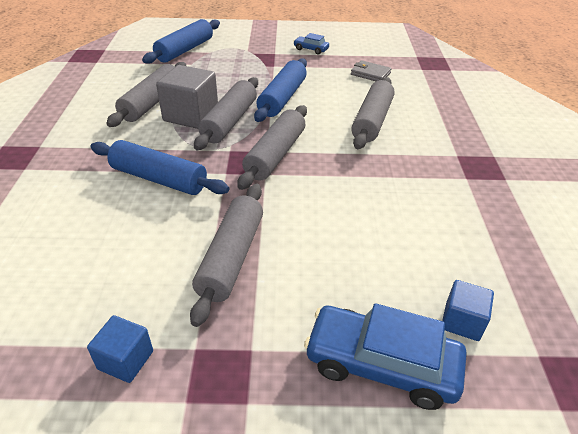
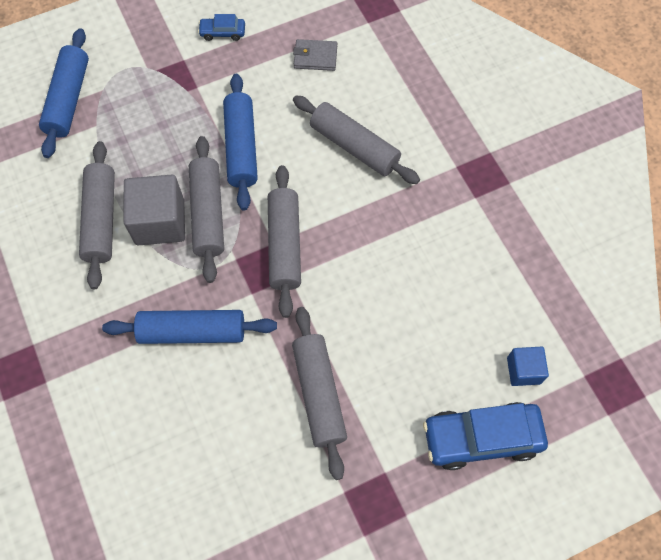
camera: 25 degrees left, 25 degrees up
blue cube [87,315,153,383] -> none
grey rolling pin [351,77,395,149] -> grey rolling pin turned 45 degrees counterclockwise [293,95,420,184]

